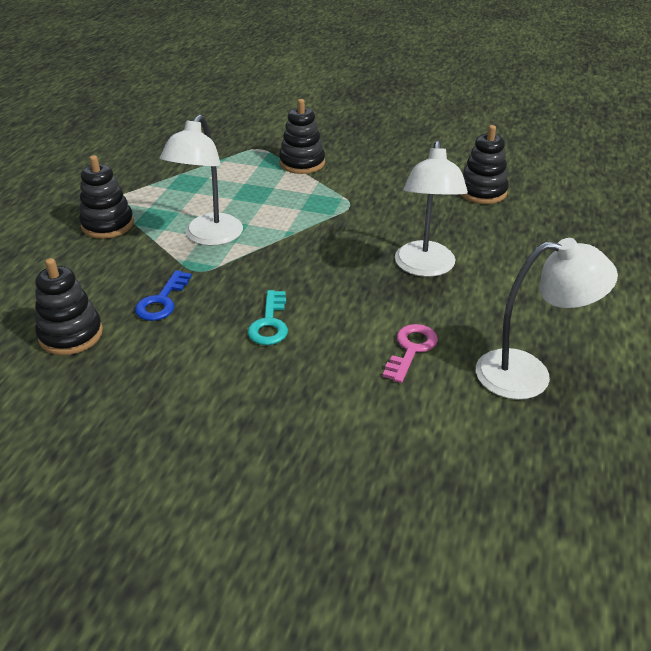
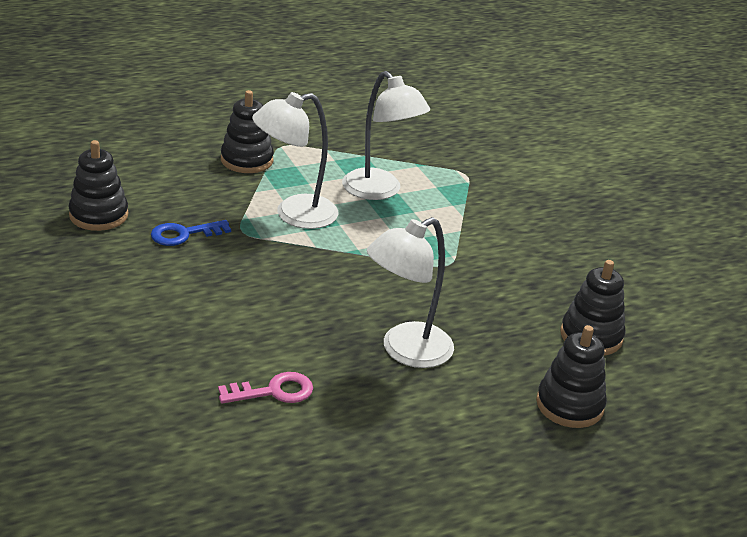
camera: 45 degrees right, 5 degrees down
turquoise key [247,290,288,345] -> none
black stacking toy [279,99,325,174] -> black stacking toy moved to [536,325,607,428]
white lamp [476,238,618,400] -> white lamp moved to [342,71,430,200]

